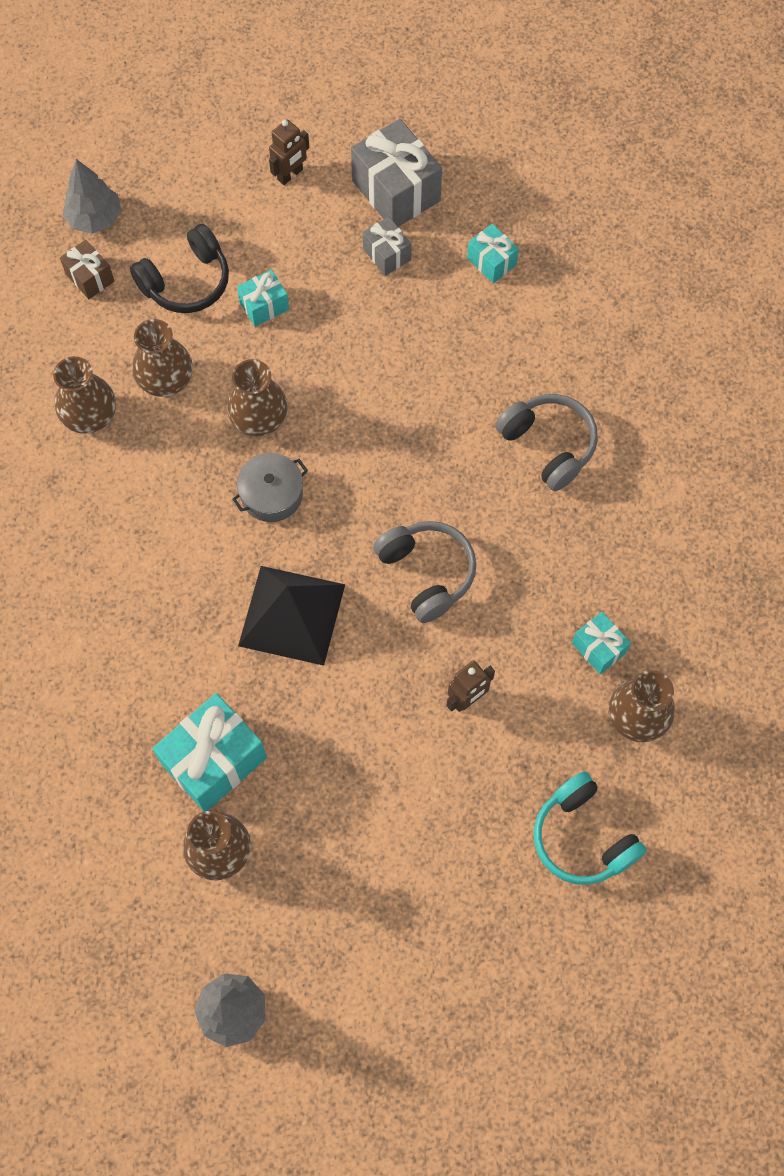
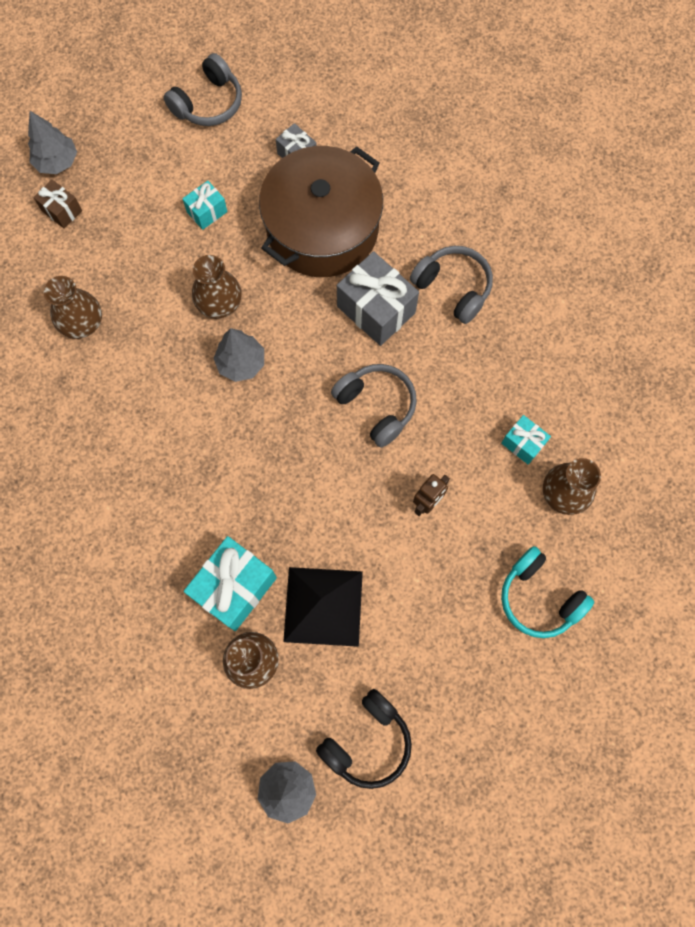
camera: 10 degrees left, 5 degrees up
black headphones [130,224,229,313] -> black headphones moved to [316,689,412,789]
brown vase [132,319,193,397] -> none
grey pot [232,453,308,522] -> grey tree [214,328,264,382]
black pyramid [238,566,345,666] -> black pyramid moved to [283,567,363,647]
brown robot [269,119,309,185] -> grey headphones [163,53,242,126]
grey gift [351,119,442,227] -> grey gift moved to [337,251,419,346]
turquoise gift [467,224,519,283] -> none
none -> brown pot [259,146,383,277]

